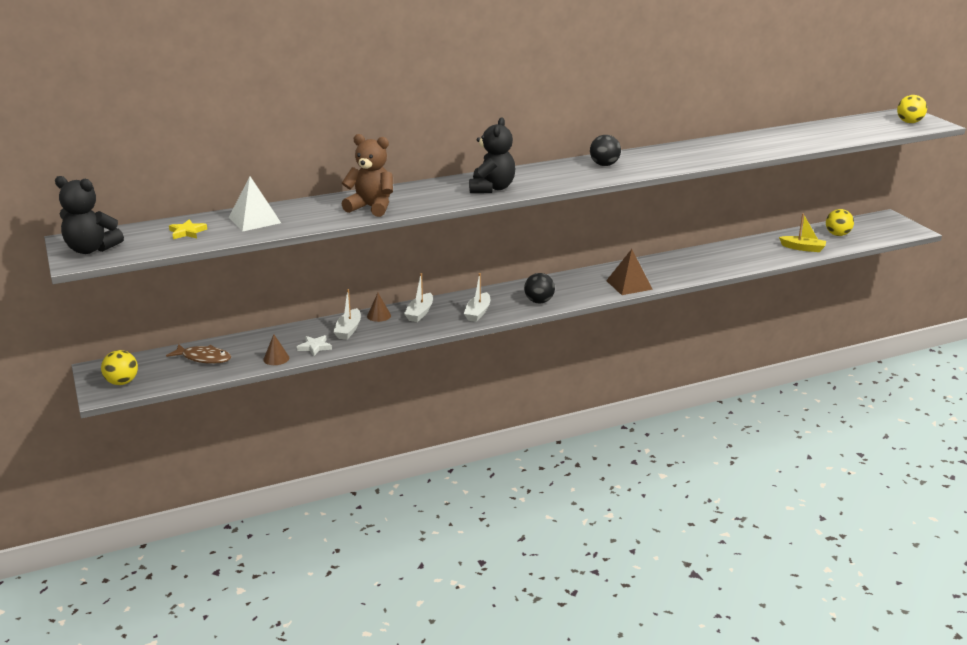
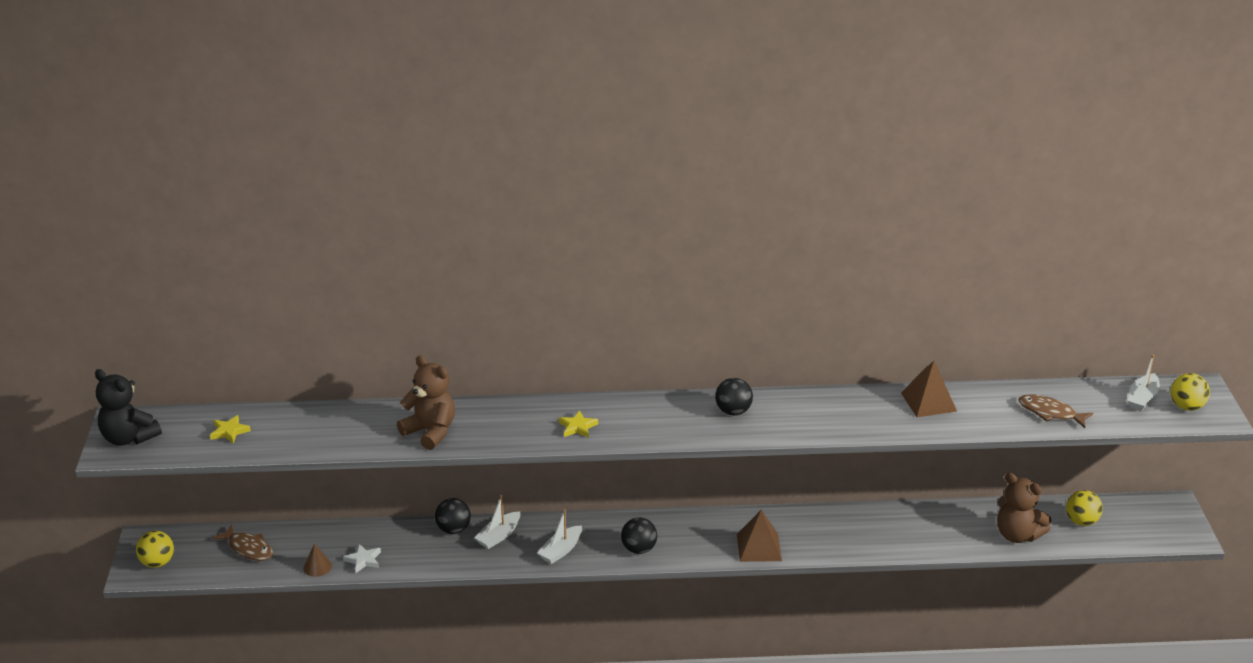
camera: 20 degrees right, 5 degrees up
white pyramid [229,176,281,232] -> none
white boat [333,289,361,340] -> white boat moved to [1128,354,1160,411]
brown cone [367,293,391,322] -> black ball [435,498,471,534]
black teddy bear [469,117,515,193] -> yellow star [559,410,598,438]
yellow boat [779,213,826,252] -> brown teddy bear [997,473,1052,543]
none -> brown pyramid [901,361,957,417]
none -> brown fish [1018,394,1093,428]

